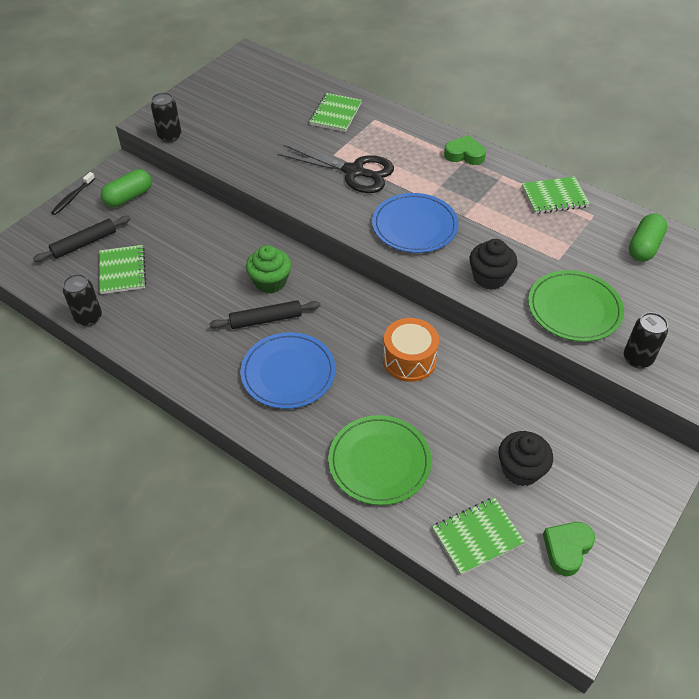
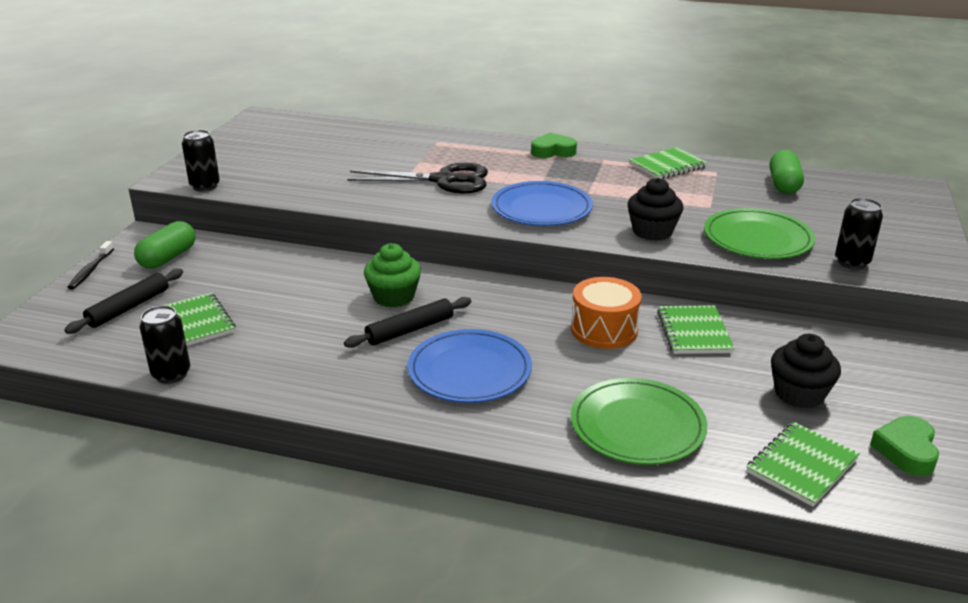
camera: 20 degrees left, 20 degrees down
green notebook [309,93,362,132] -> green notebook moved to [657,305,735,354]

